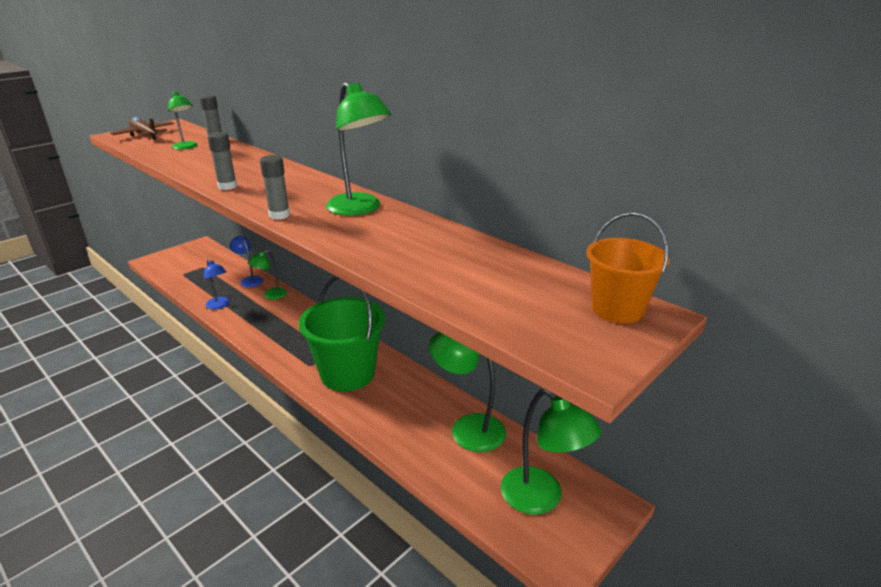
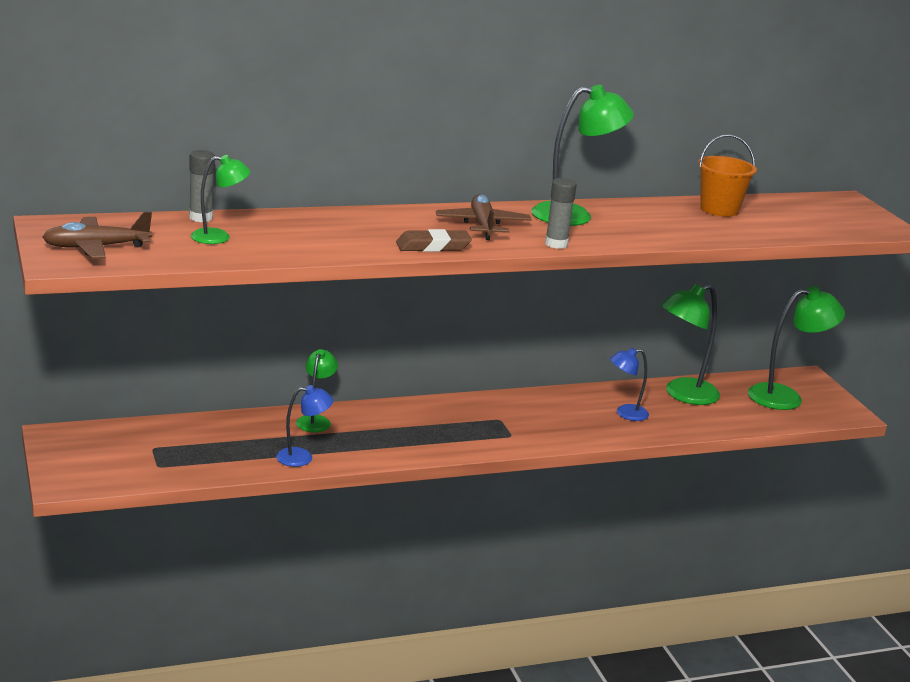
camera: 65 degrees left, 5 degrees down
grey glue stick [208,132,237,190] -> brown eraser [396,229,472,252]
blue lamp [229,235,263,287] -> blue lamp moved to [610,348,649,421]
green lamp [248,250,287,299] -> green lamp turned 150 degrees counterclockwise [296,349,338,432]
green bucket [299,276,385,391] -> none
orange bucket [587,212,670,323] -> orange bucket moved to [698,134,757,217]
none -> brown plane [436,194,532,240]

